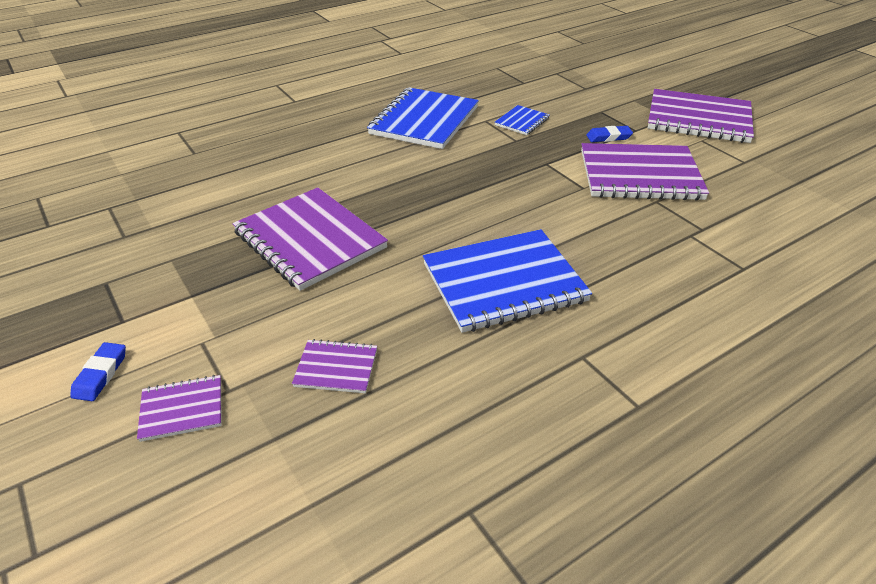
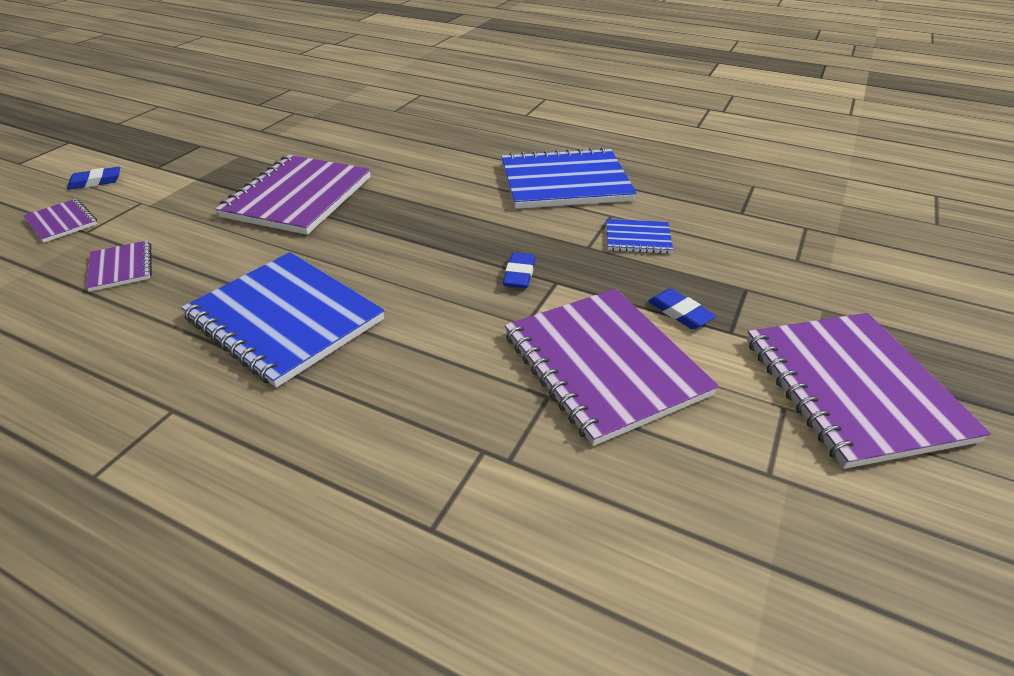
camera: 60 degrees right, 0 degrees up
none -> blue eraser [503,252,536,288]

